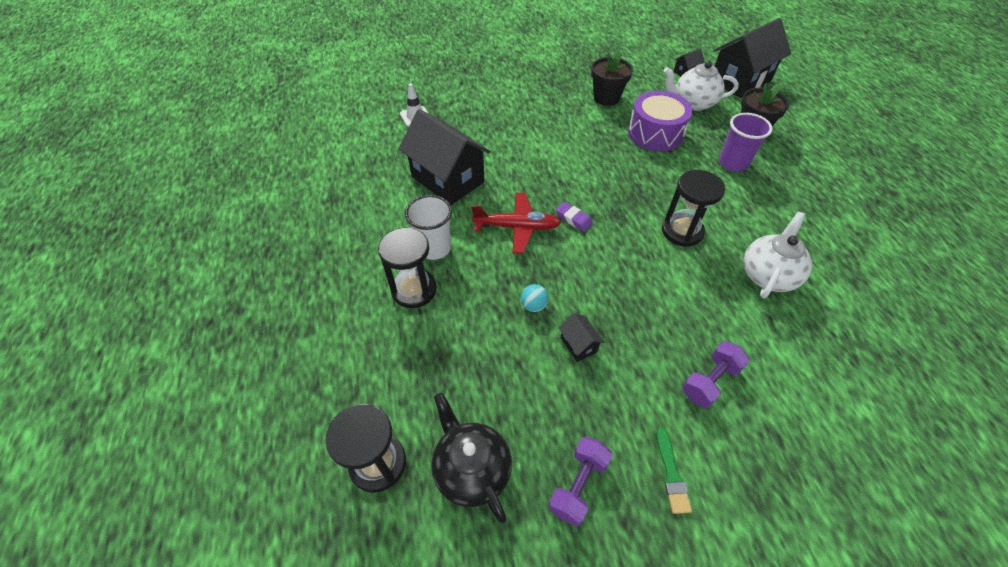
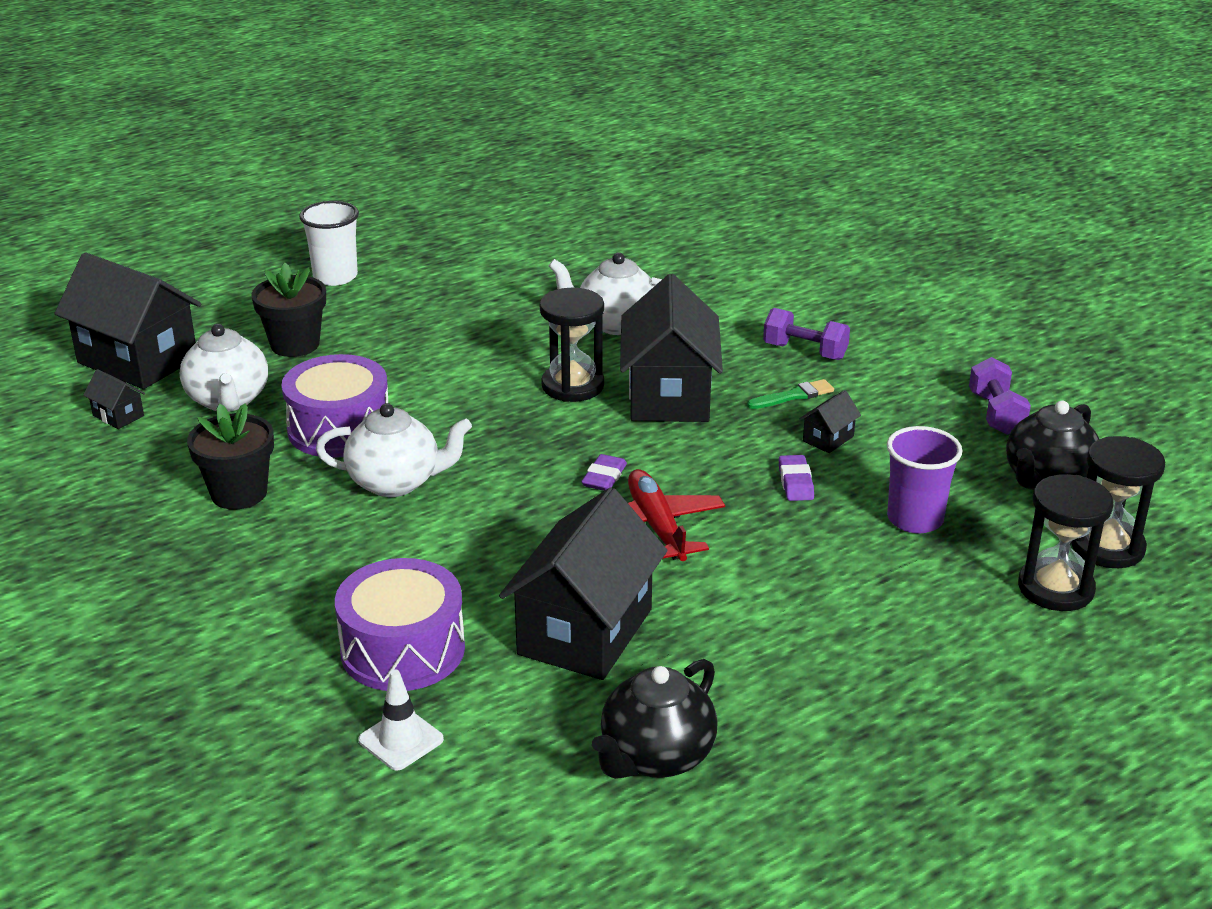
camera: 110 degrees left, 20 degrees down
black hourglass [378,227,437,308] -> black hourglass moved to [1018,474,1113,611]
white cup [405,195,452,260] -> white cup moved to [299,201,359,286]
turquoise ball [521,284,549,312] -> purple eraser [779,455,814,501]
purple dumbbell [548,437,613,527] -> purple dumbbell turned 75 degrees clockwise [969,357,1031,435]
green brush [657,428,692,514] -> green brush moved to [747,379,834,409]
purple cup [719,113,773,172] -> purple cup moved to [887,426,963,534]
none -> white teapot [316,403,472,497]
none -> purple drum [335,558,465,691]
none -> black teapot [592,659,718,779]
none -> black house [620,274,723,422]

